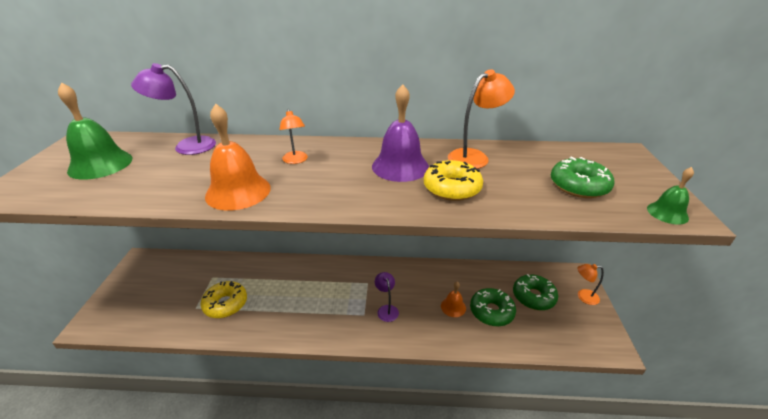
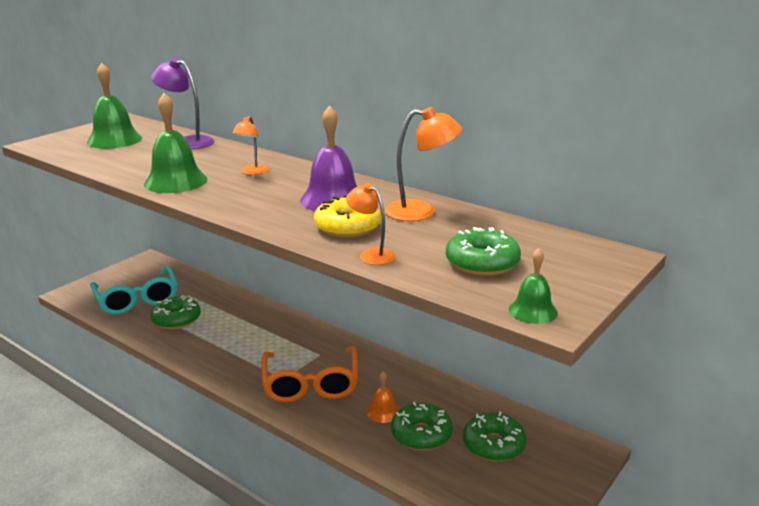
camera: 35 degrees right, 10 degrees down
yellow donut [200,281,247,318] -> green donut [151,295,201,329]
orange bell [205,104,271,211] -> green bell [144,93,208,193]
purple lamp [375,272,399,322] -> orange glasses [261,346,358,403]
orange lamp [577,264,604,305] -> orange lamp moved to [346,184,395,265]
none -> turquoise glasses [90,266,177,315]

